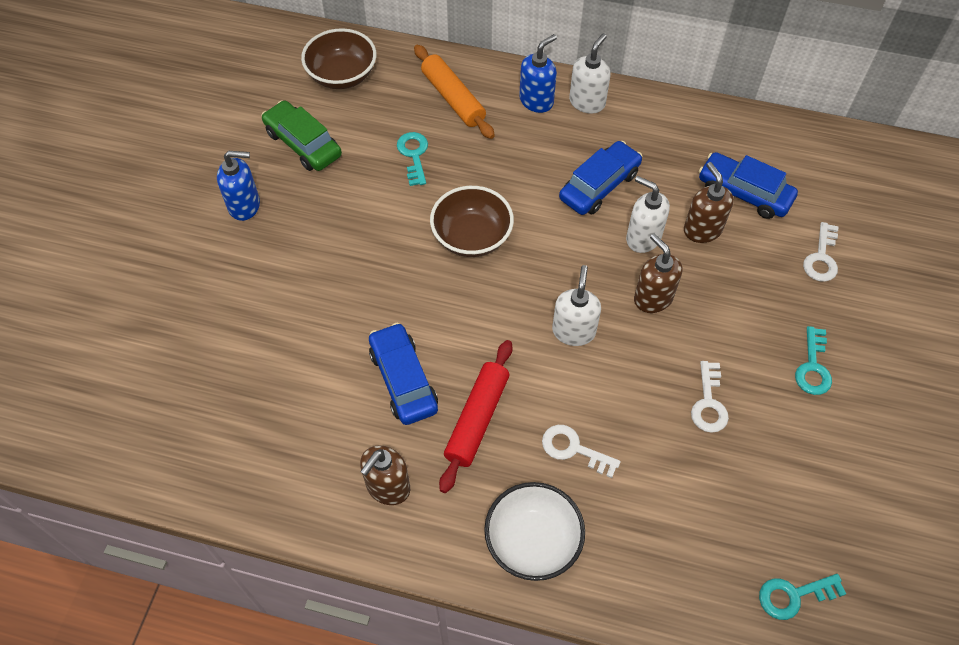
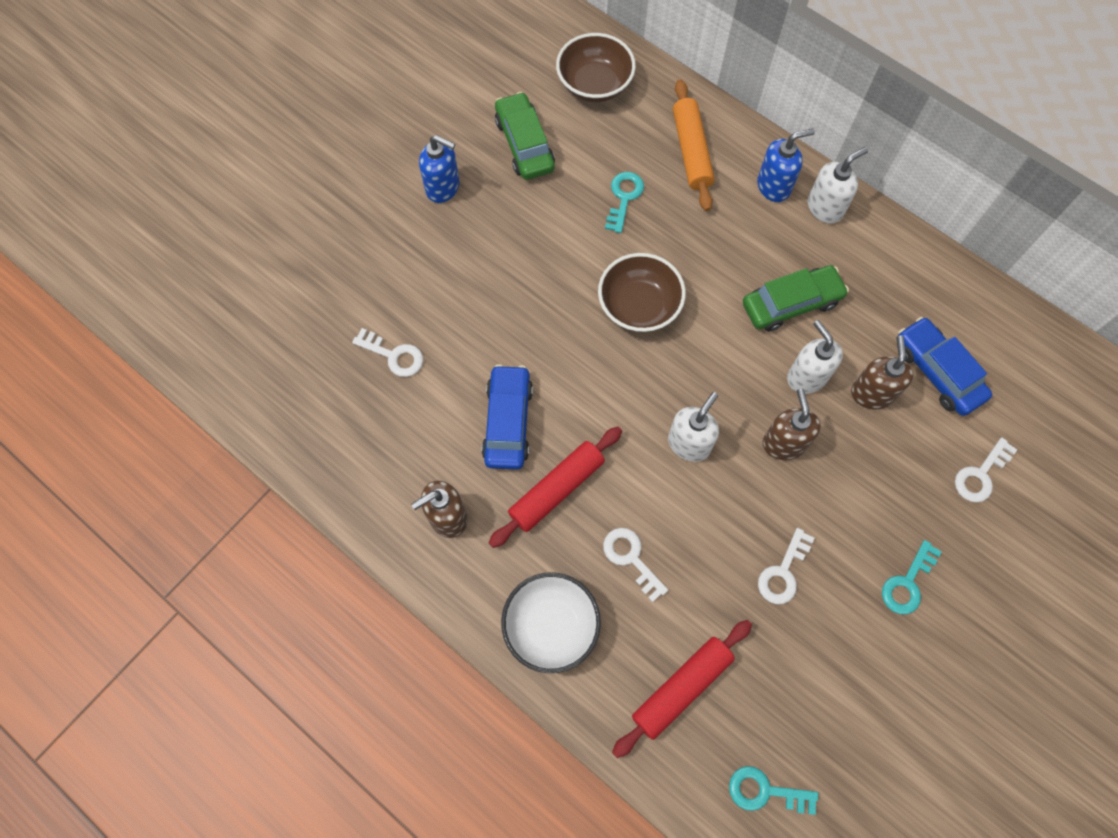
camera: 25 degrees right, 10 degrees up
blue car [559,141,643,215] -> green car [743,265,849,332]
none -> white key [352,328,423,377]
none -> red rolling pin [612,620,752,758]

